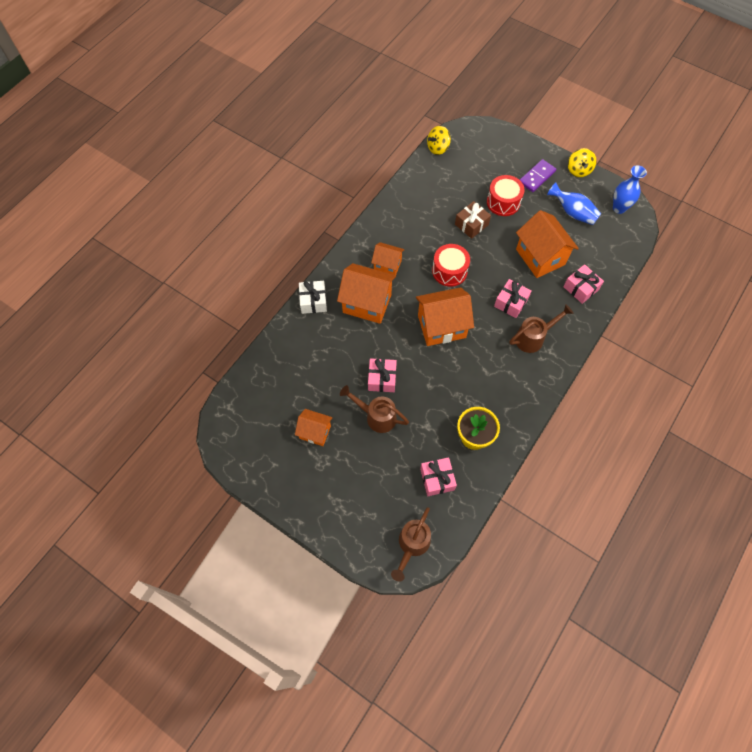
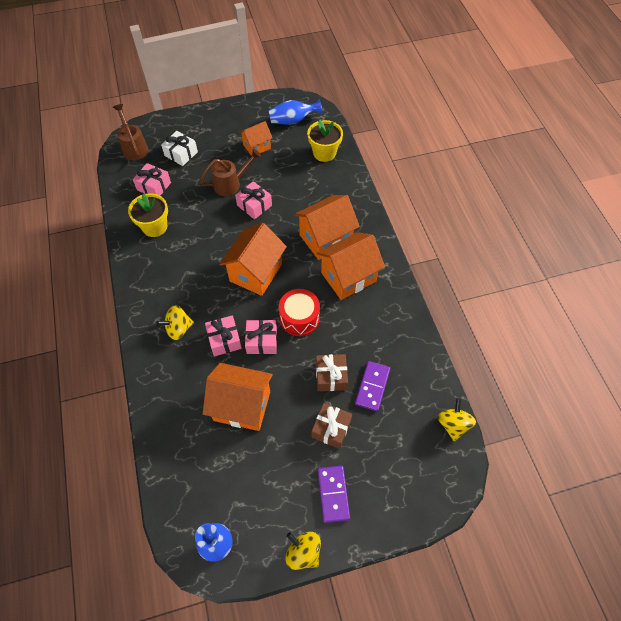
camera: 130 degrees right, 5 degrees down
white gift [299,281,327,314] -> white gift moved to [161,131,198,166]
orange house [371,242,405,275] -> orange house [317,232,385,300], size x1.70
red drum [487,175,525,216] -> brown gift [311,403,352,449]
brown watering can [509,305,573,353] -> yellow spinning top [157,305,194,340]
blue vase [547,182,601,225] -> blue vase moved to [269,99,322,125]
pink gift [563,264,604,304] -> pink gift moved to [245,320,277,354]
none -> yellow flower pot [307,119,343,162]
none -> purple domino [355,361,390,411]

